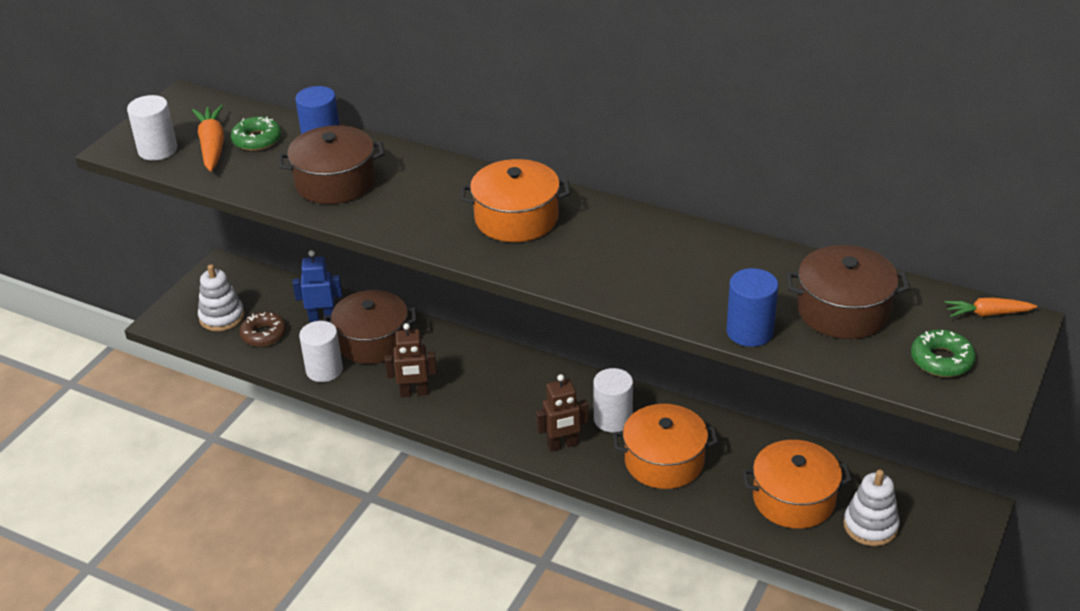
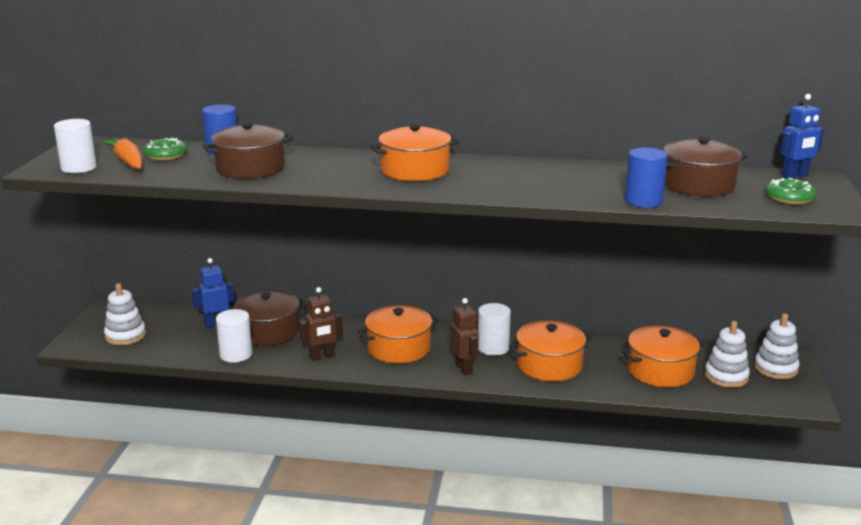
camera: 20 degrees left, 15 degrees down
brown donut [240,312,286,346] -> none
brown robot [536,374,588,451] -> brown robot turned 75 degrees counterclockwise [450,298,479,375]
orange carrot [945,298,1037,317] -> blue robot [780,94,824,178]
none -> orange pot [358,305,439,364]
none -> white stacking toy [754,313,800,379]

